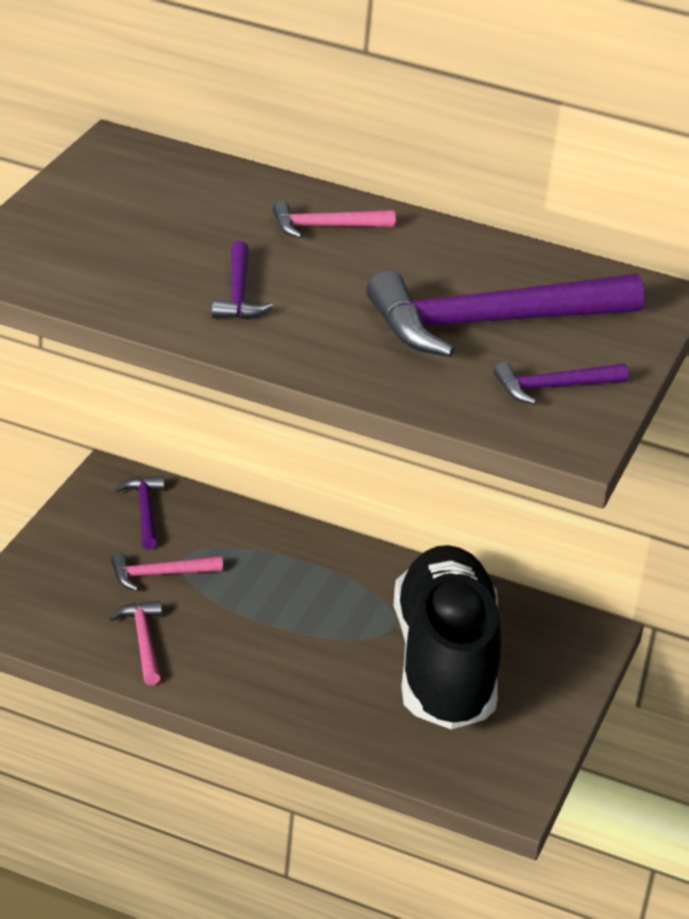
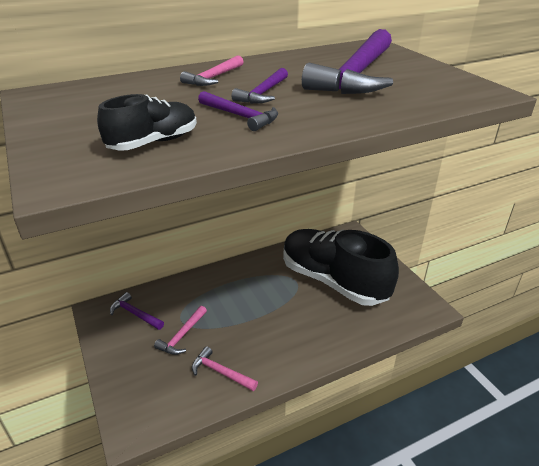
camera: 45 degrees left, 0 degrees up
purple hammer [493,362,628,405] -> purple hammer moved to [232,68,288,104]
none -> black shoe [97,94,197,151]

